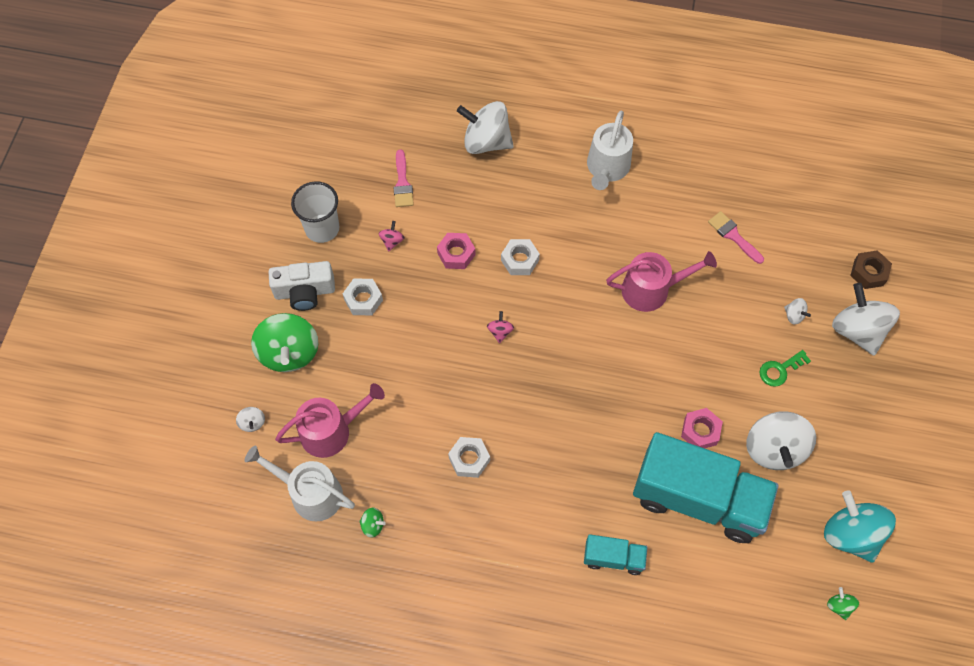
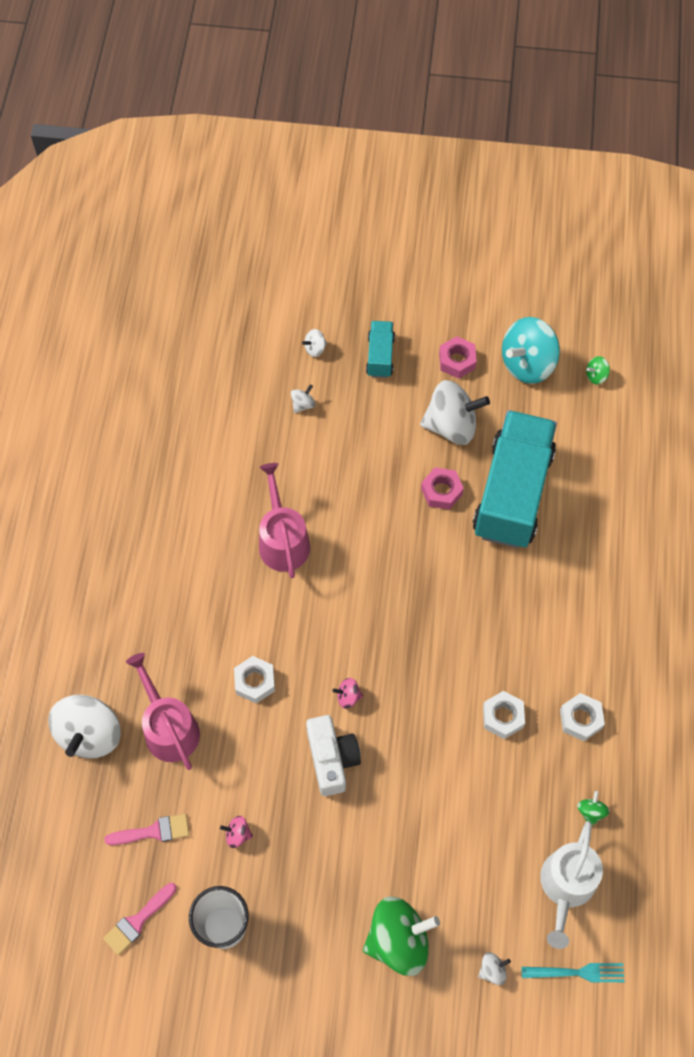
camera: 95 degrees left, 0 degrees up
white camera [269,261,335,311] -> white camera moved to [306,715,361,796]
pink watering can [275,383,385,458] -> pink watering can moved to [126,653,200,770]
white nut [343,279,383,315] -> white nut moved to [560,693,605,741]
pink nut [437,233,475,269] -> pink nut moved to [439,336,477,379]
turquoise truck [584,534,647,575] -> turquoise truck moved to [366,321,395,378]
white watering can [587,111,633,190] -> none
pink brush [708,211,764,264] -> pink brush moved to [103,883,177,955]
green key [759,350,811,387] -> none
white spinning top [832,283,900,356] -> white spinning top [302,329,327,357], size x0.43
brown nut [850,250,892,289] -> none
none -> turquoise fork [521,963,625,982]

